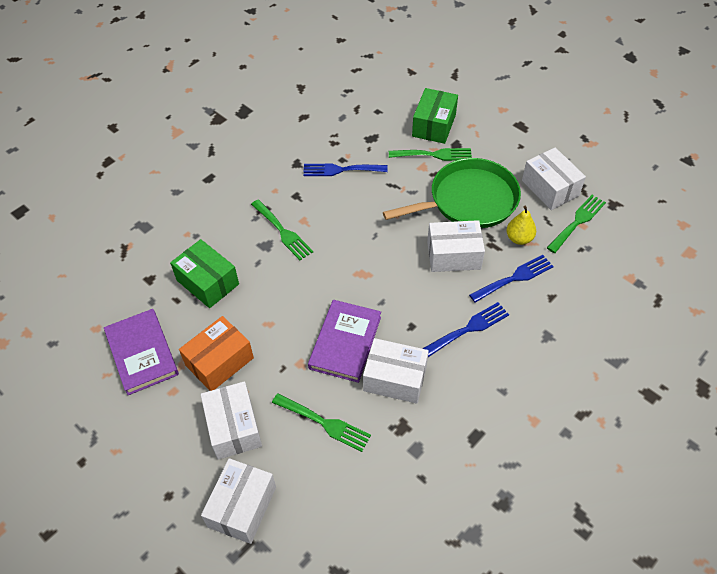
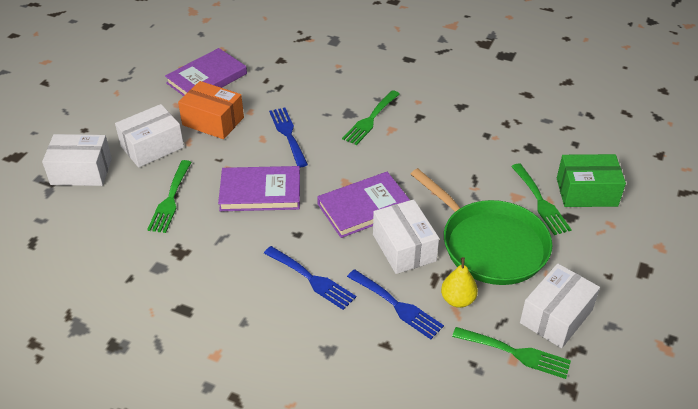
camera: 70 degrees right, 10 degrees down
green box [170,239,239,308] -> none
blue fork [303,164,388,176] -> blue fork moved to [269,108,308,167]
white box [363,338,429,404] -> none
none -> purple book [317,172,410,238]

